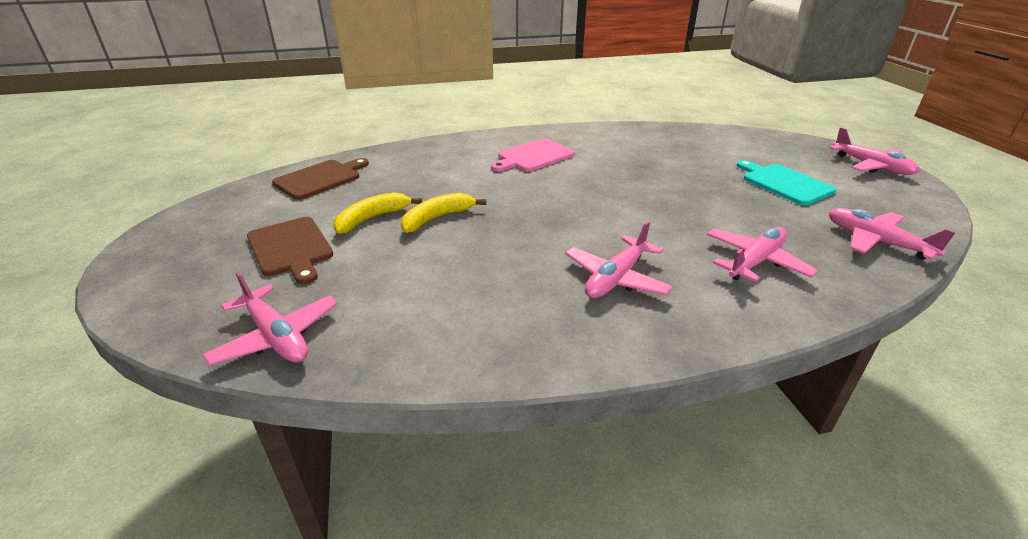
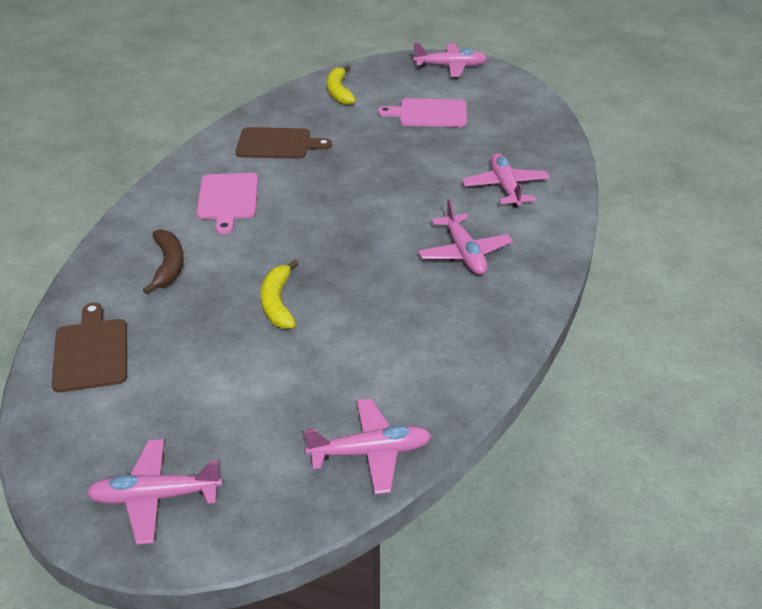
camera: 55 degrees left, 5 degrees up
brown cutting board [247,217,333,284] -> brown cutting board moved to [235,127,332,159]
yellow banana [333,192,422,234] -> yellow banana moved to [327,65,356,105]
turquoise cutting board [737,160,837,205] -> pink cutting board [378,98,467,127]
pink plane [829,208,956,260] -> pink plane moved to [87,439,222,545]
none -> brown banana [143,229,184,294]

